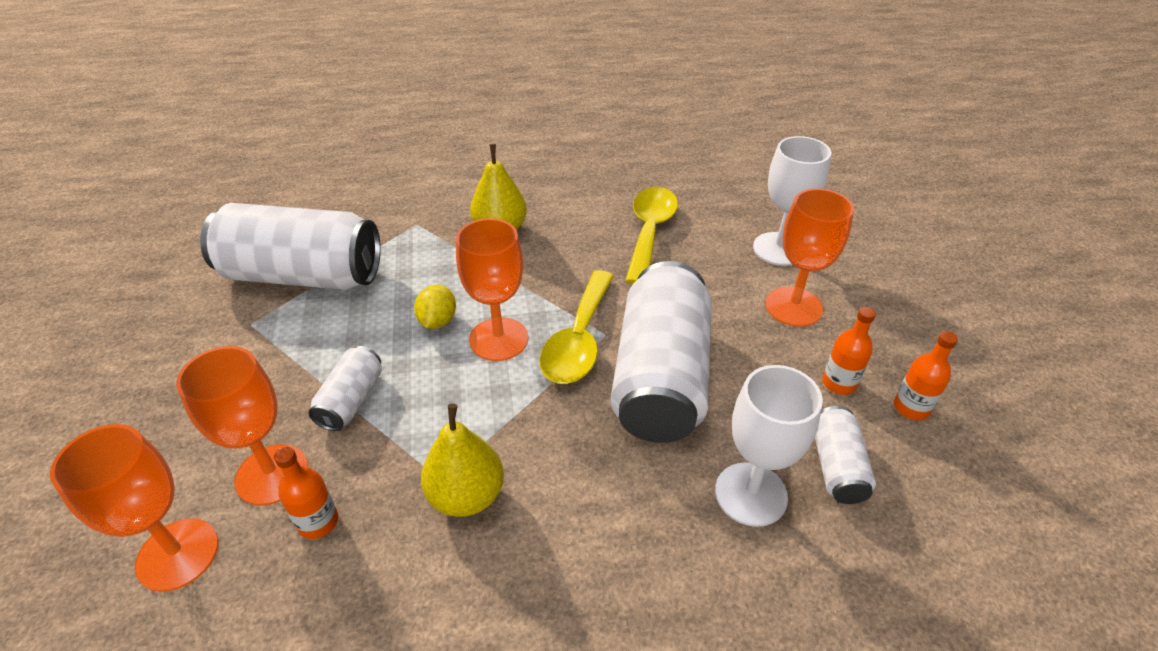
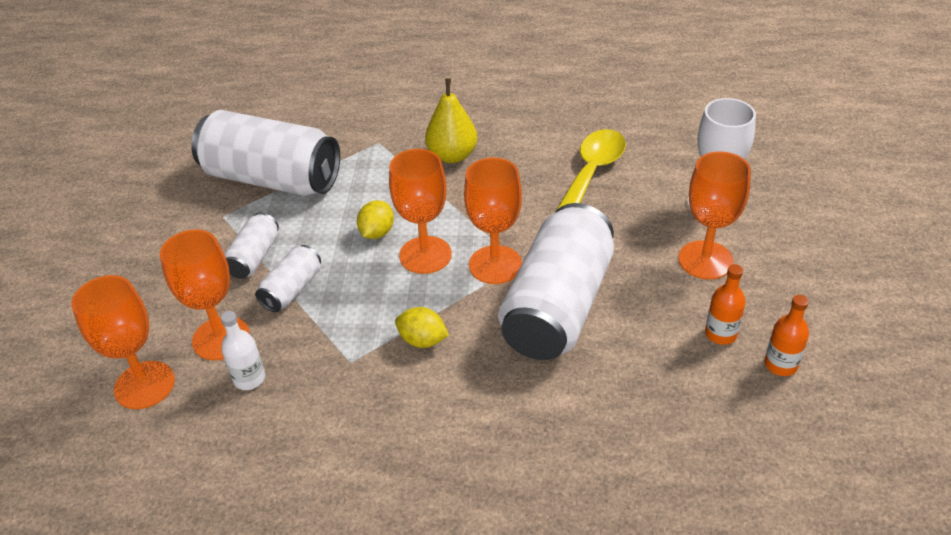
camera: 15 degrees right, 0 degrees up
orange bottle [274,447,338,539] -> white bottle [221,311,265,390]
yellow pear [421,404,504,517] -> none
yellow spoon [540,270,614,384] -> orange goblet [464,158,522,284]
white goblet [715,365,823,527] -> none
white can [815,406,876,504] -> white can moved to [224,213,279,279]
none -> yellow lemon [395,307,449,348]

